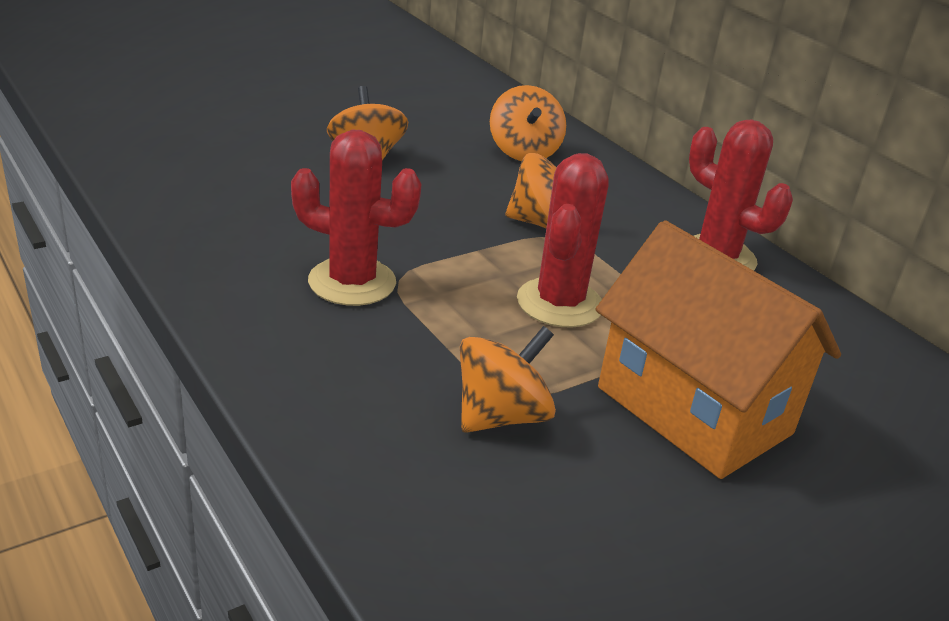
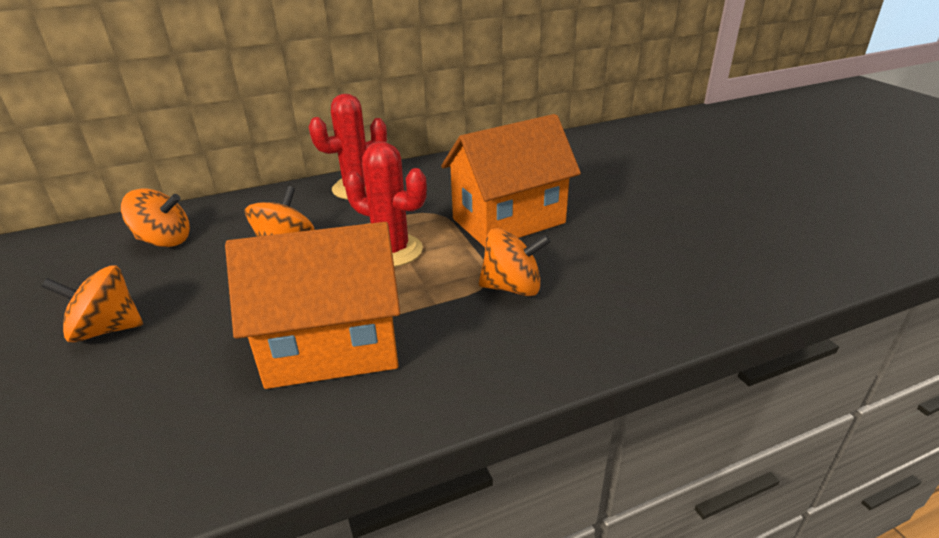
camera: 75 degrees left, 0 degrees up
red cactus [291,130,421,306] -> orange house [225,222,400,389]
orange spinning top [460,326,556,433] -> orange spinning top turned 120 degrees clockwise [479,228,551,296]

